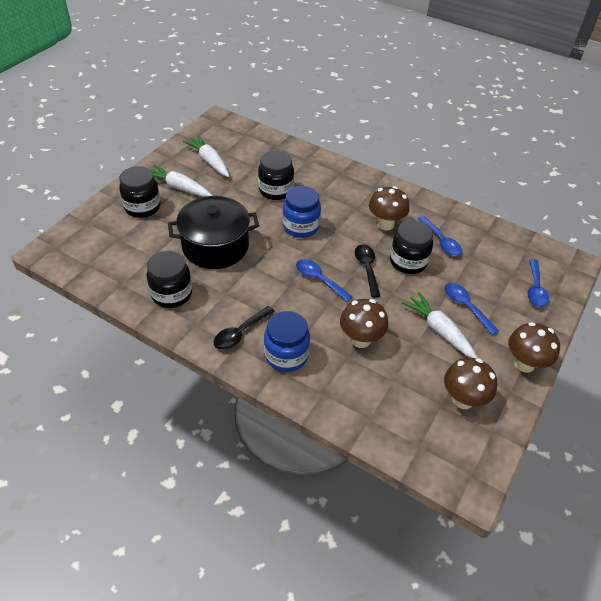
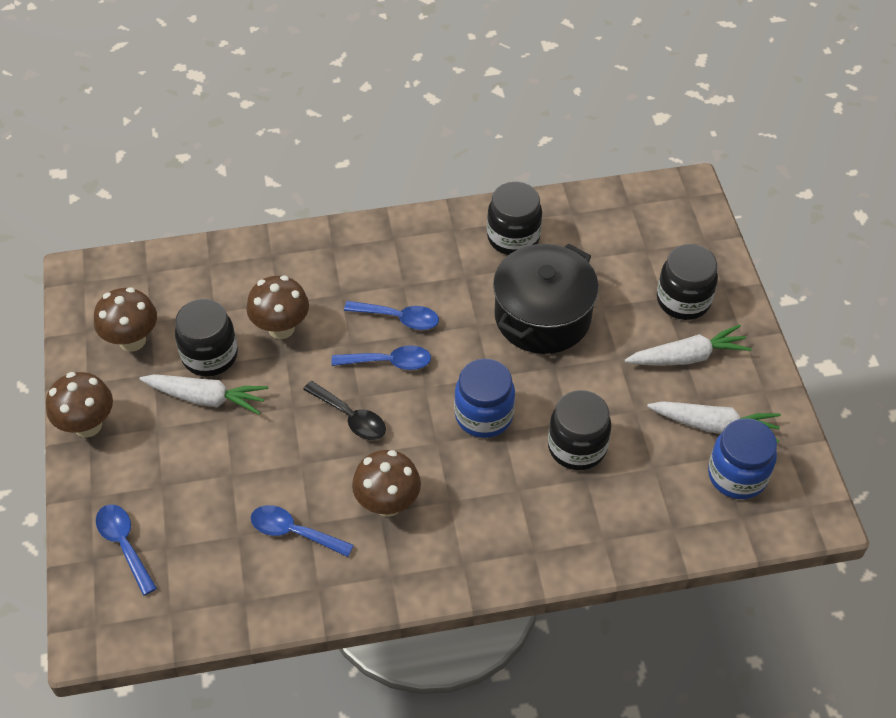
camera: 140 degrees right, 5 degrees up
black spoon [214,306,275,350] -> none
blue jar [264,311,310,372] -> blue jar moved to [708,418,777,499]
black jar [390,220,433,274] -> black jar moved to [175,299,238,376]
blue spoon [444,283,499,335] -> blue spoon moved to [344,301,439,330]

